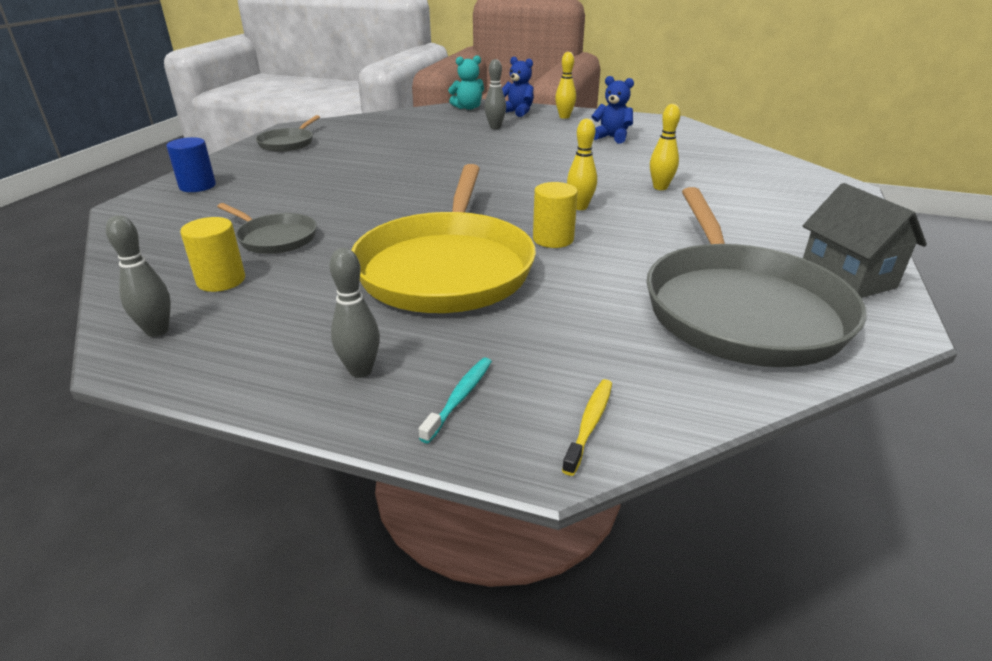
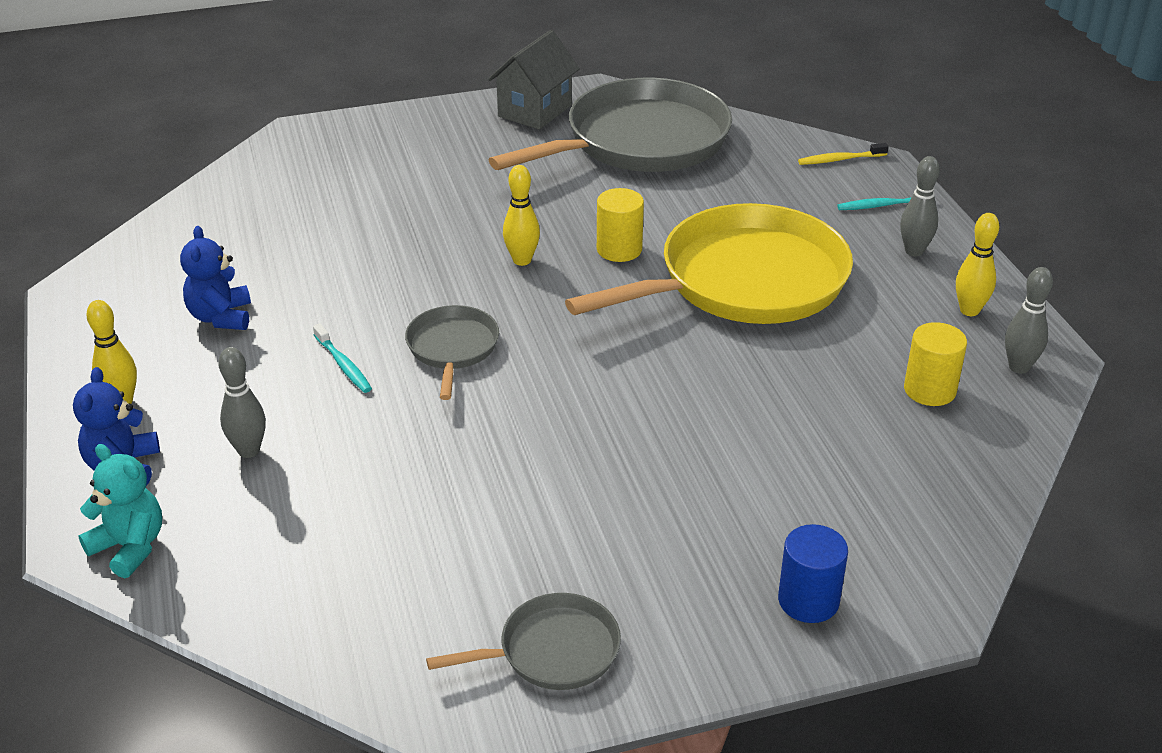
camera: 125 degrees left, 5 degrees up
grey pan [217,203,317,254] -> grey pan moved to [405,305,499,400]
yellow bowling pin [650,104,680,190] -> yellow bowling pin moved to [956,213,999,316]
none -> turquoise toothbrush [313,323,372,393]

